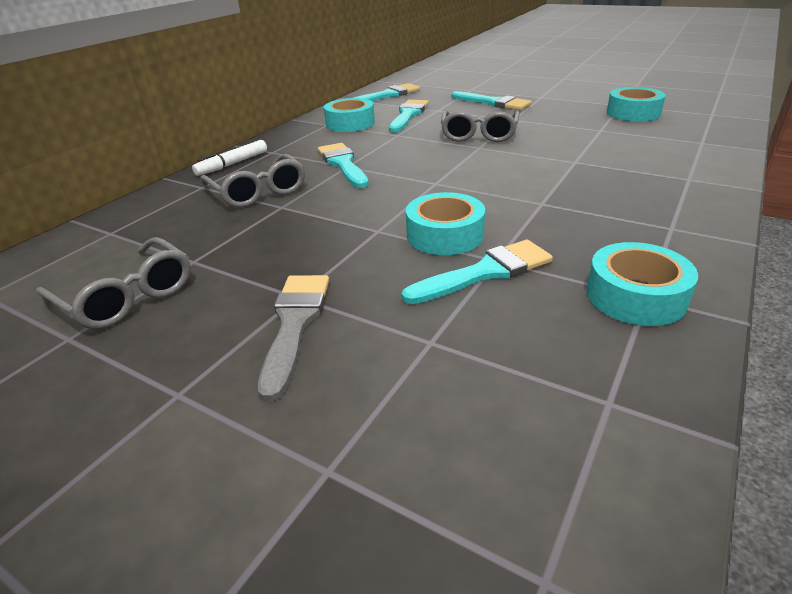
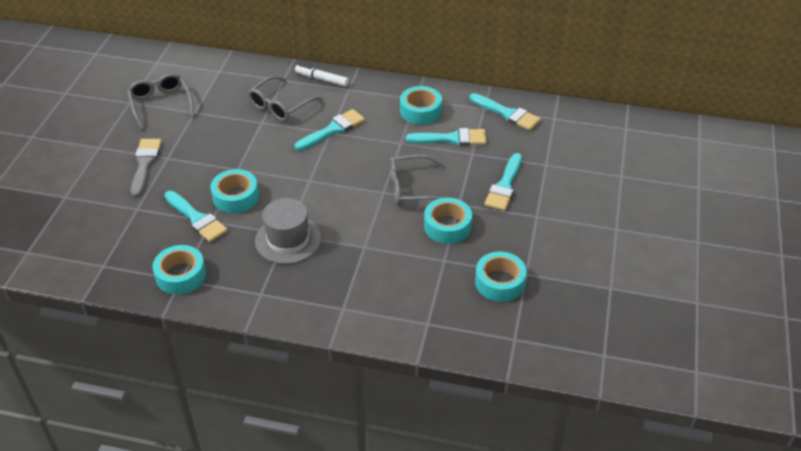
camera: 70 degrees right, 10 degrees up
grey glasses [36,237,191,329] -> grey glasses turned 135 degrees clockwise [127,73,195,130]
grey brush [258,275,329,401] -> grey brush turned 75 degrees counterclockwise [131,139,162,197]
none -> grey hat [255,198,321,264]
none -> turquoise tape [424,198,472,244]

